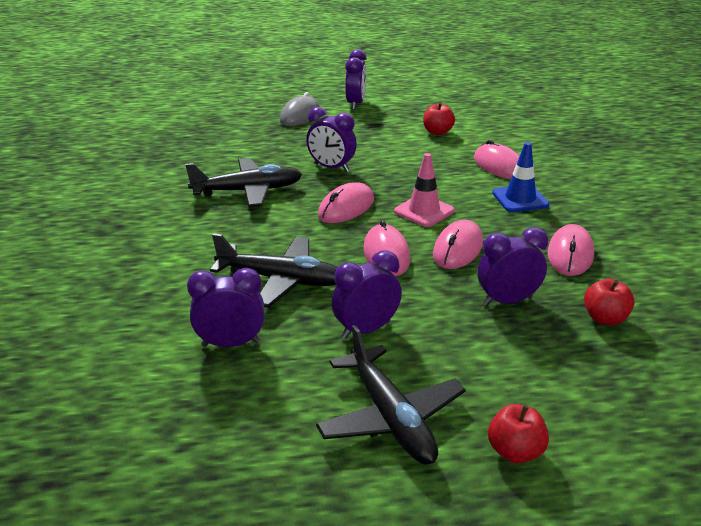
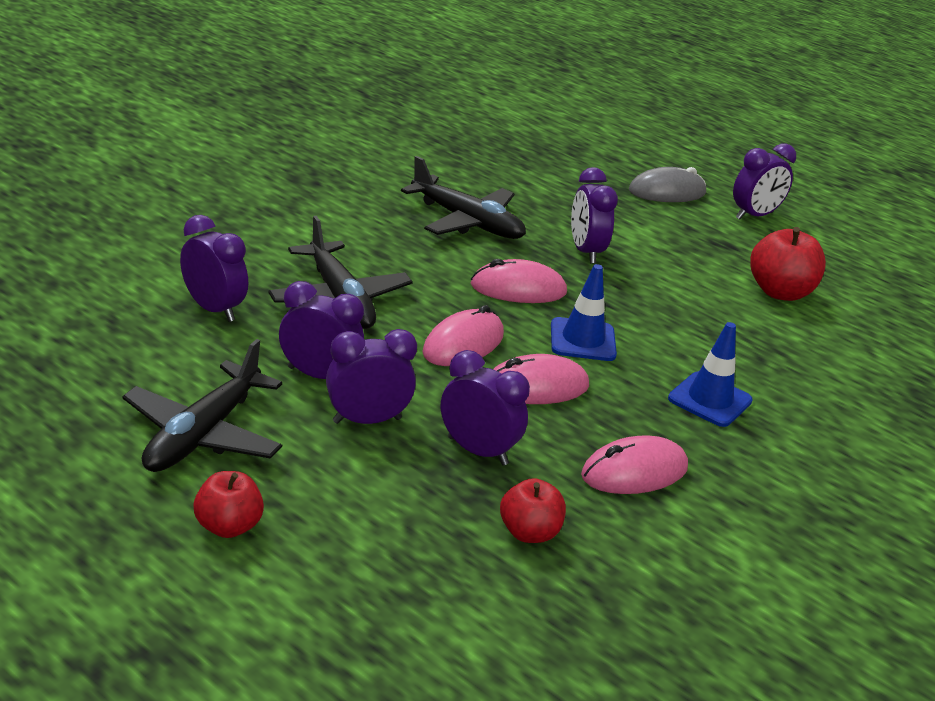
camera: 45 degrees right, 0 degrees up
pink traffic cone [394,153,455,227] -> blue traffic cone [551,264,617,361]
red apple [423,102,455,135] -> red apple [750,227,826,301], size x1.54
pink mouse [474,140,520,179] -> none
none -> purple clock [326,329,417,424]

